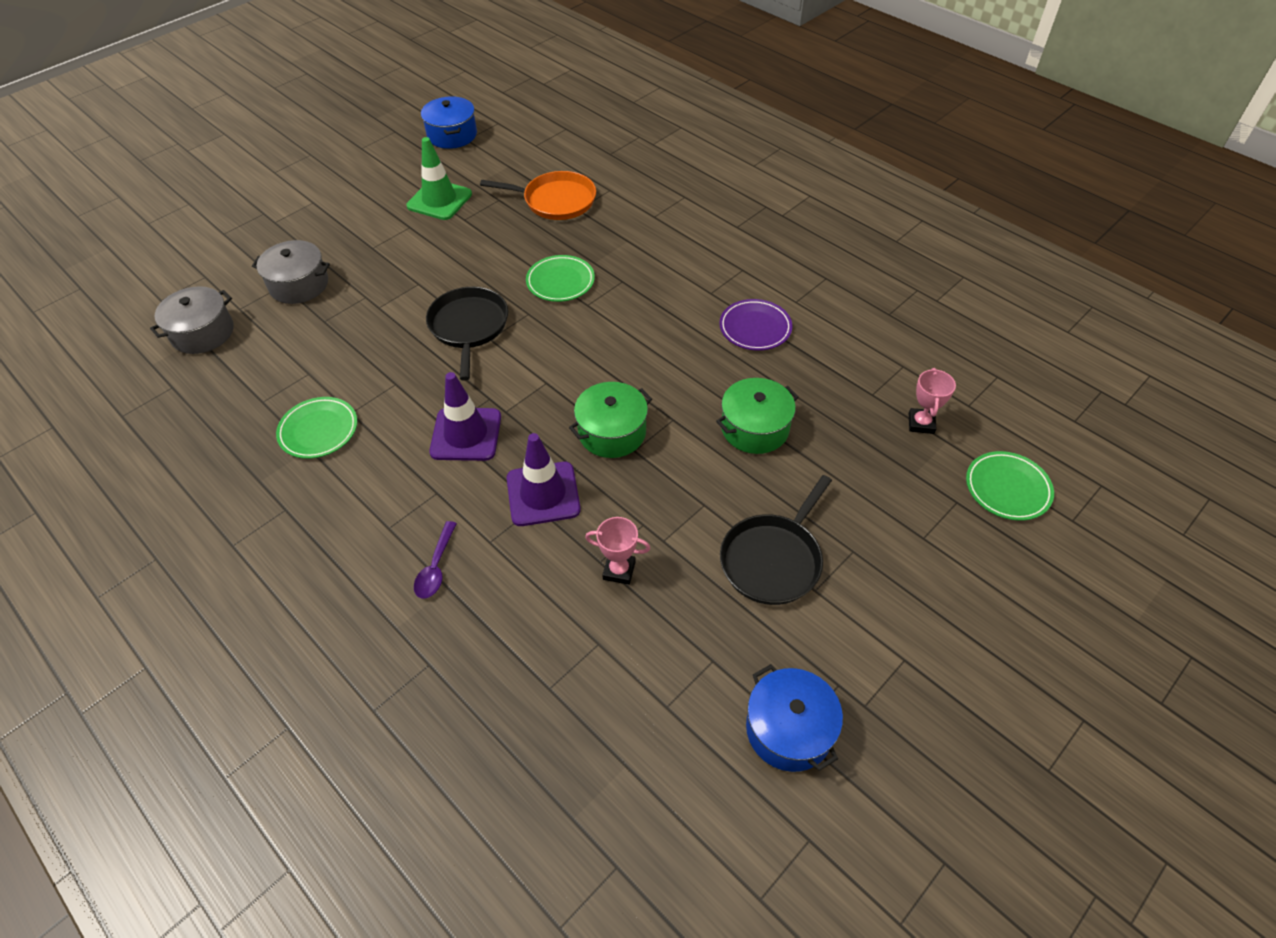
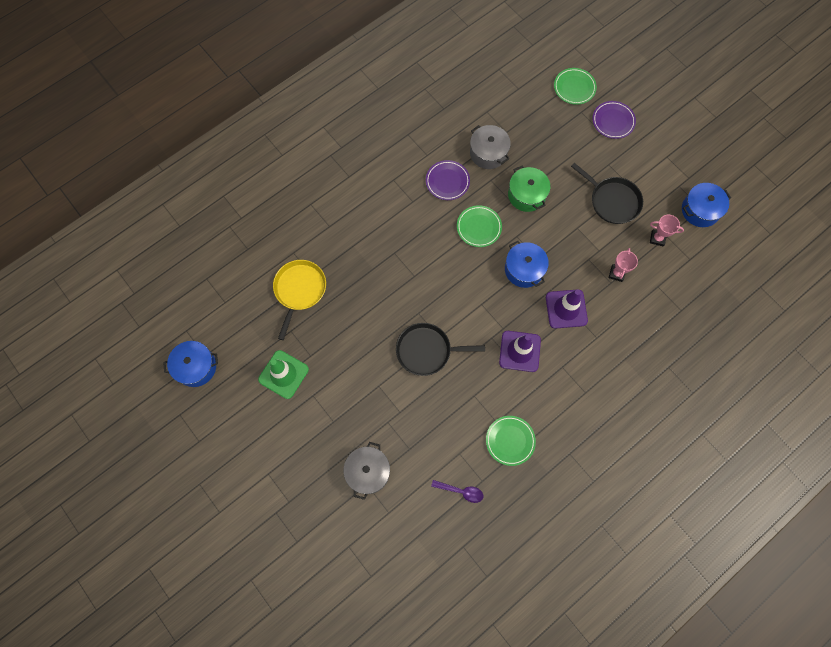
camera: 85 degrees left, 20 degrees up
grey pot [150,286,234,354] -> grey pot moved to [470,125,511,169]
purple spoon [414,521,457,599] -> purple spoon moved to [431,480,484,503]
orange pan [480,171,596,220] -> yellow pan [273,260,326,340]
green plate [526,255,595,302] -> green plate moved to [457,205,502,247]
green pot [569,382,652,458] -> blue pot [505,241,549,288]
pink trophy [909,368,956,434] -> pink trophy moved to [650,215,684,246]
none -> purple plate [593,101,636,139]

